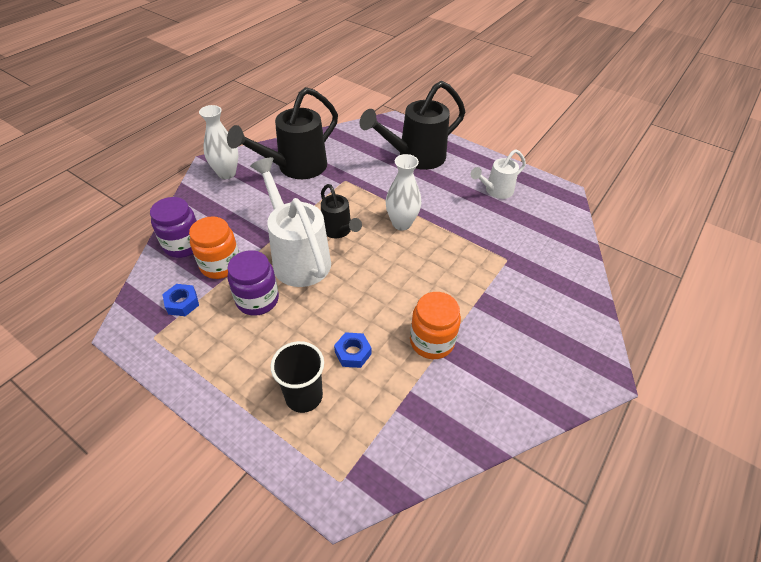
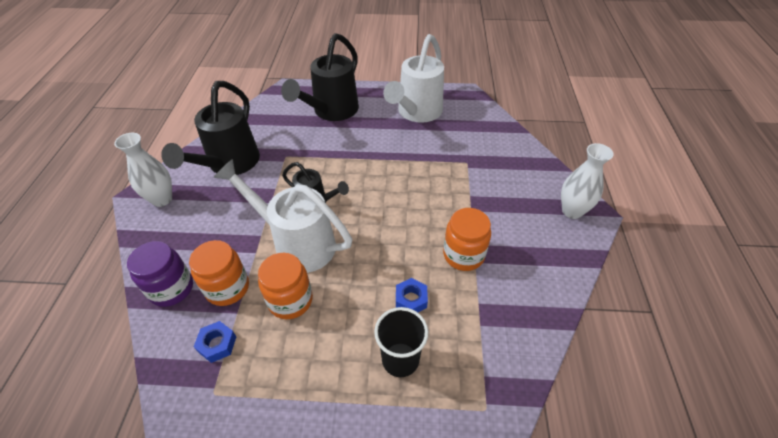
camera: 30 degrees left, 0 degrees up
purple jar [227,250,279,316] -> orange jar [258,253,313,319]
white vase [386,154,421,230] -> white vase moved to [561,143,614,219]
white watering can [470,149,526,199] -> white watering can [383,34,444,123], size x1.78

